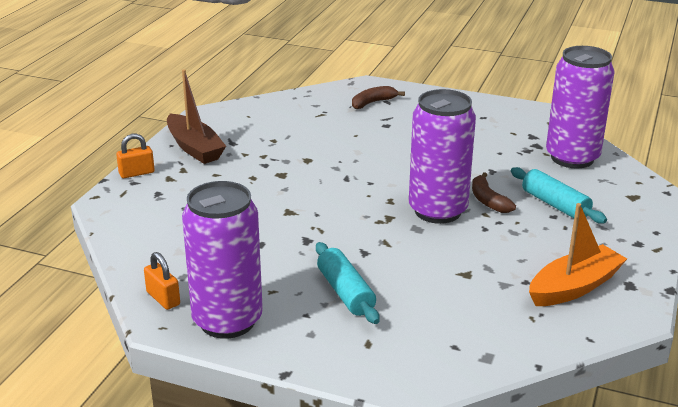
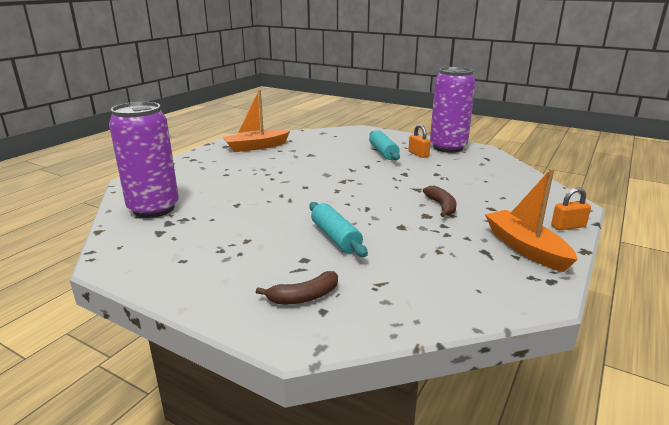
camera: 170 degrees left, 5 degrees down
orange padlock [144,252,180,310] -> orange padlock moved to [408,124,431,158]
brown boat [167,69,226,164] -> orange boat [485,168,578,272]
purple can [409,89,476,224] -> none
brown banana [472,172,516,213] -> brown banana moved to [423,186,457,217]
turquoise rolling pin [511,167,607,223] -> turquoise rolling pin moved to [309,202,368,257]

